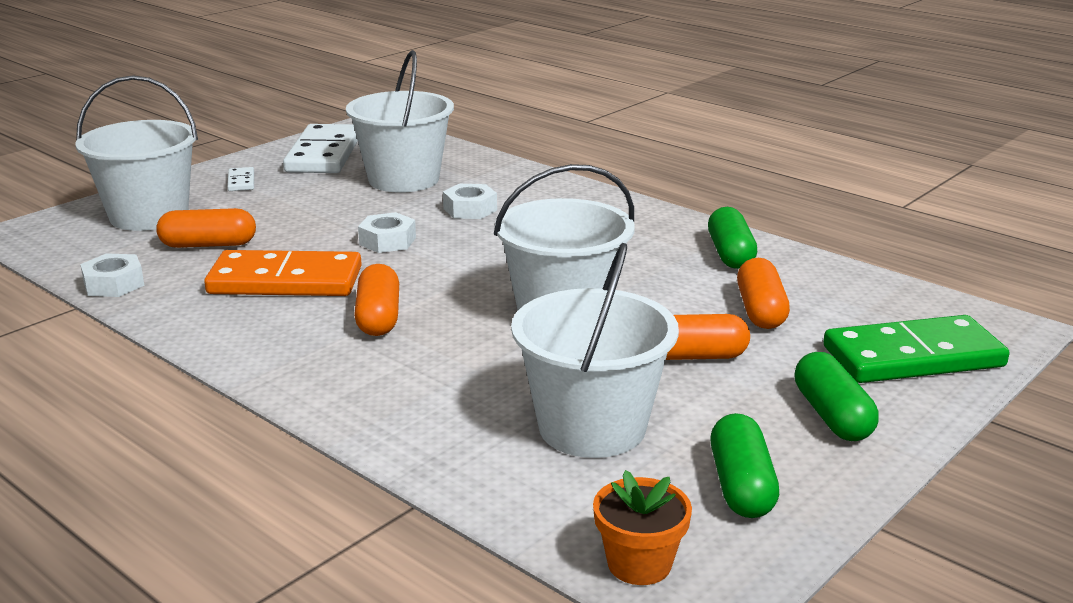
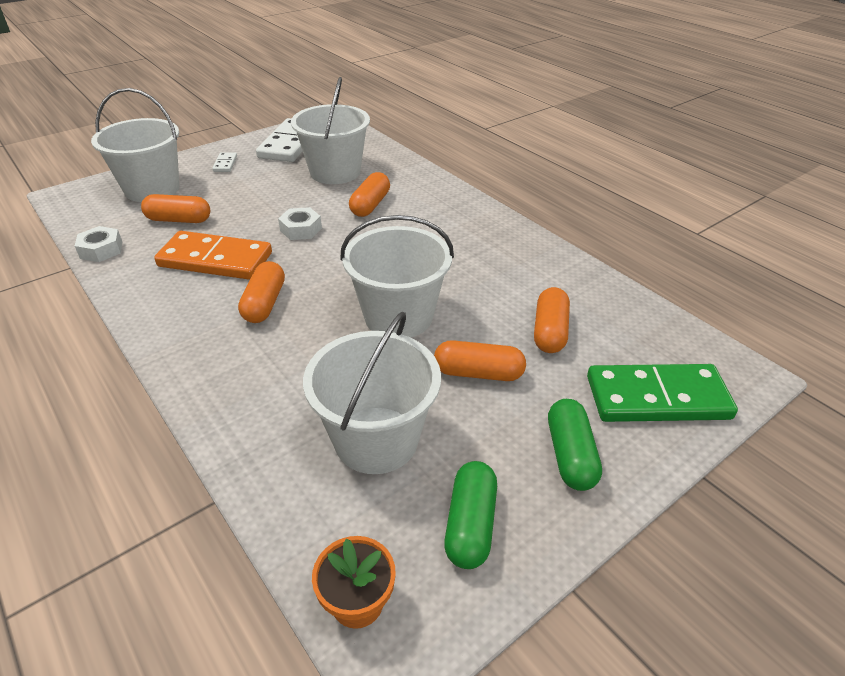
camera: 10 degrees right, 15 degrees up
white nut [443,184,497,219] -> orange capsule [349,172,390,217]
green capsule [708,207,757,269] -> none

